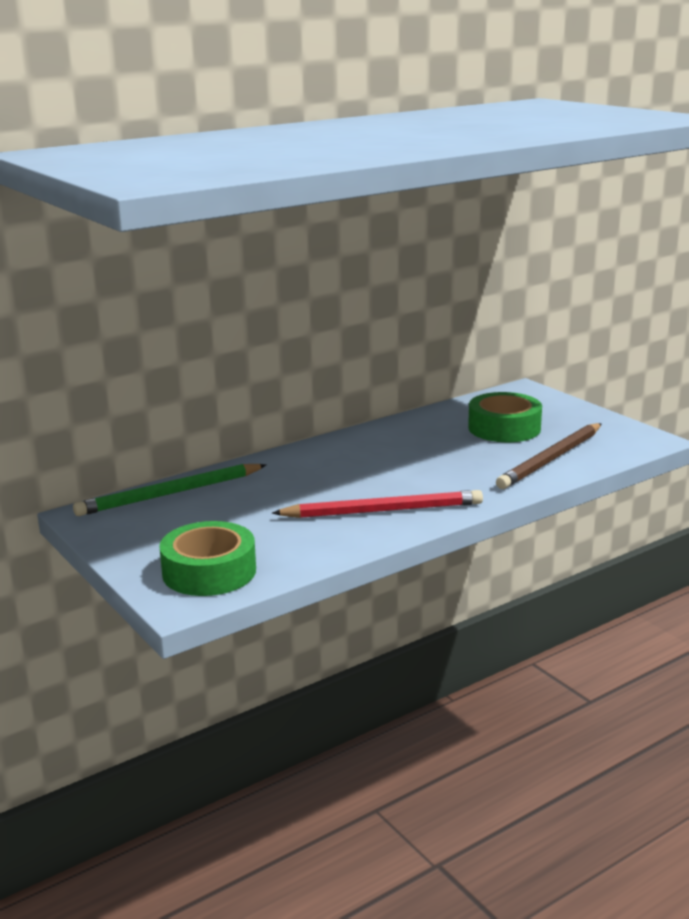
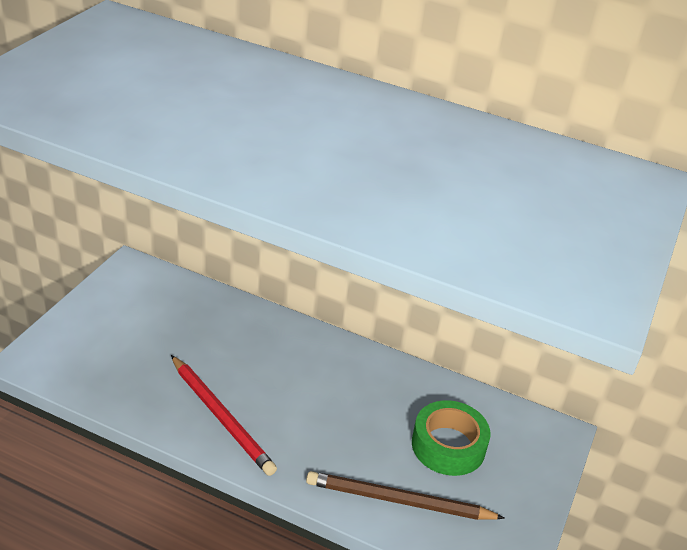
camera: 55 degrees right, 15 degrees up
green pencil [73,464,266,516] -> none
green tape [159,521,256,596] -> none

